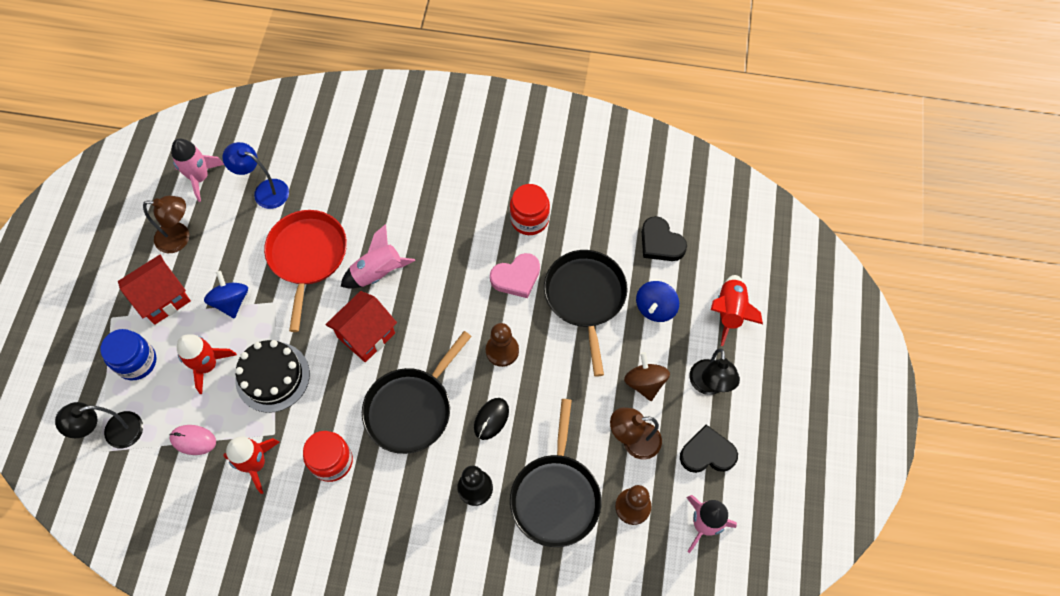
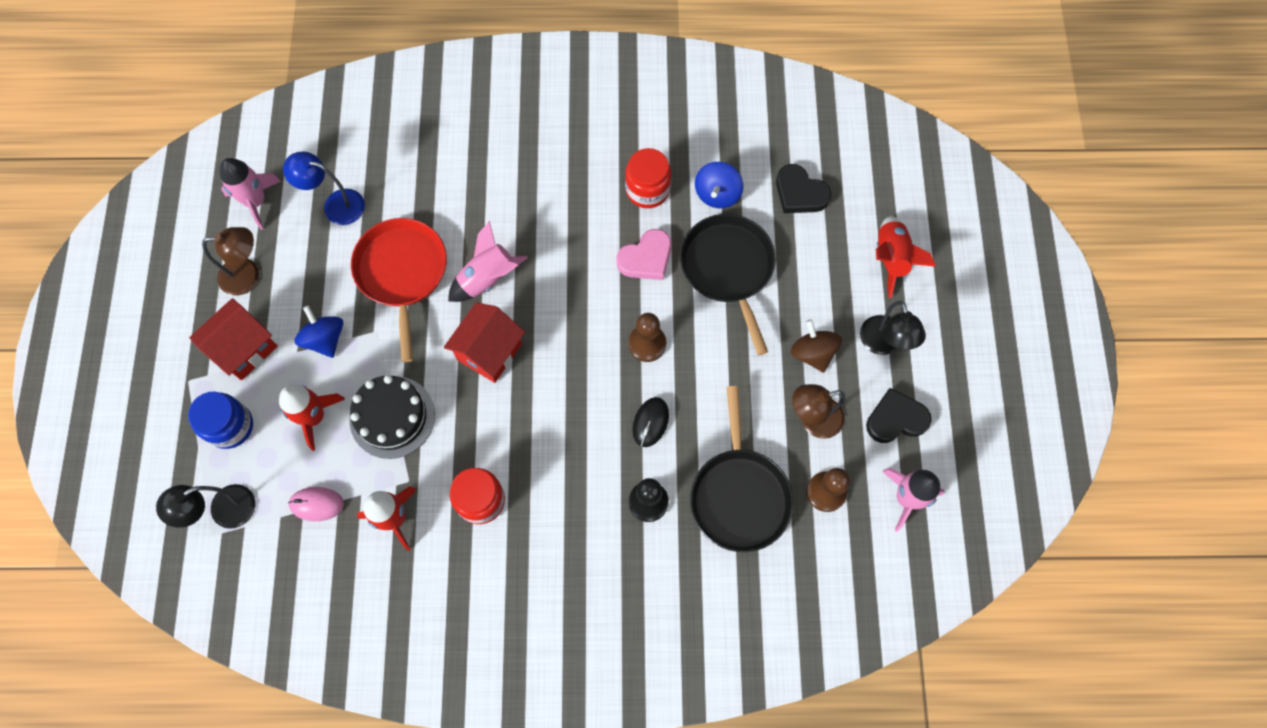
camera: 10 degrees left, 5 degrees up
black pan [362,331,472,454] -> none
blue spinning top [636,281,679,322] -> blue spinning top moved to [695,162,743,208]

